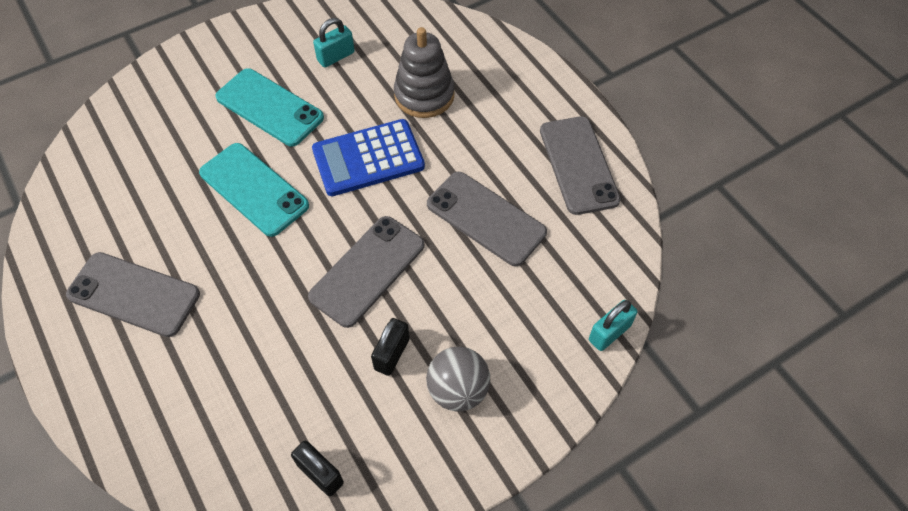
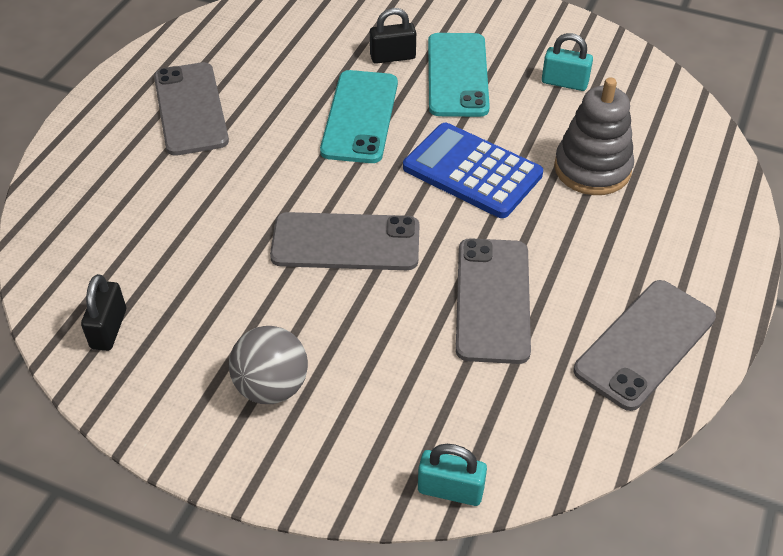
camera: 55 degrees right, 10 degrees down
black padlock [371,318,410,376] -> black padlock moved to [370,8,416,64]

